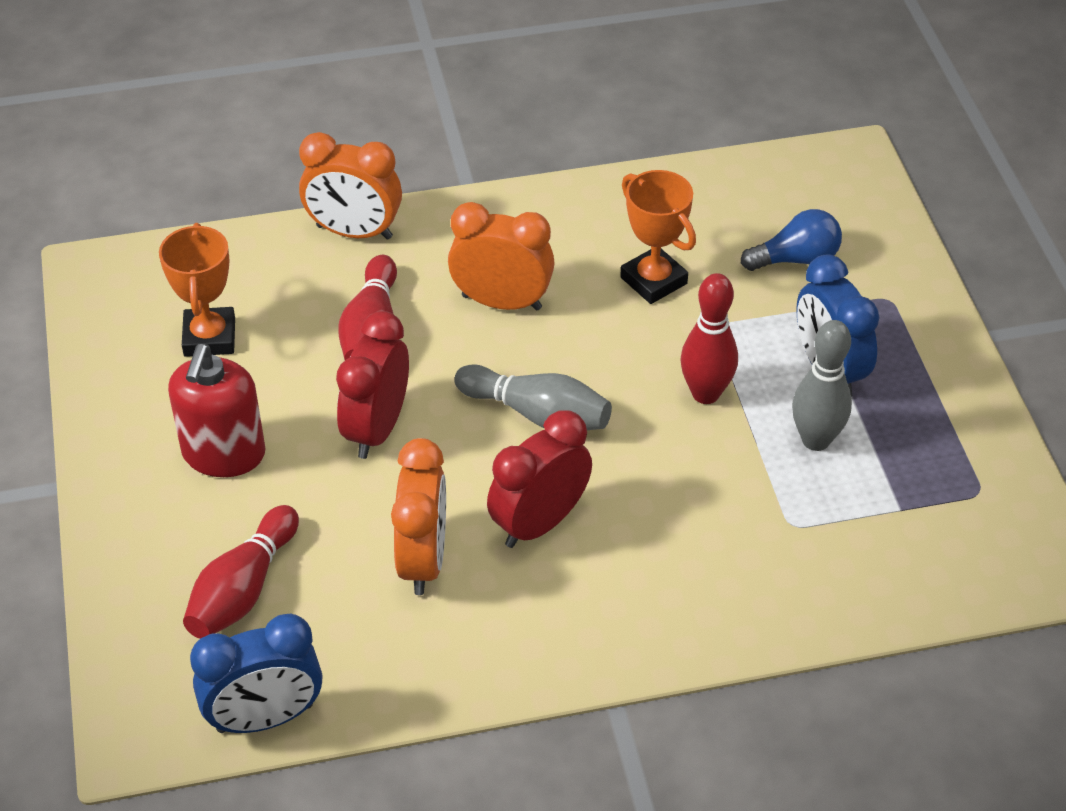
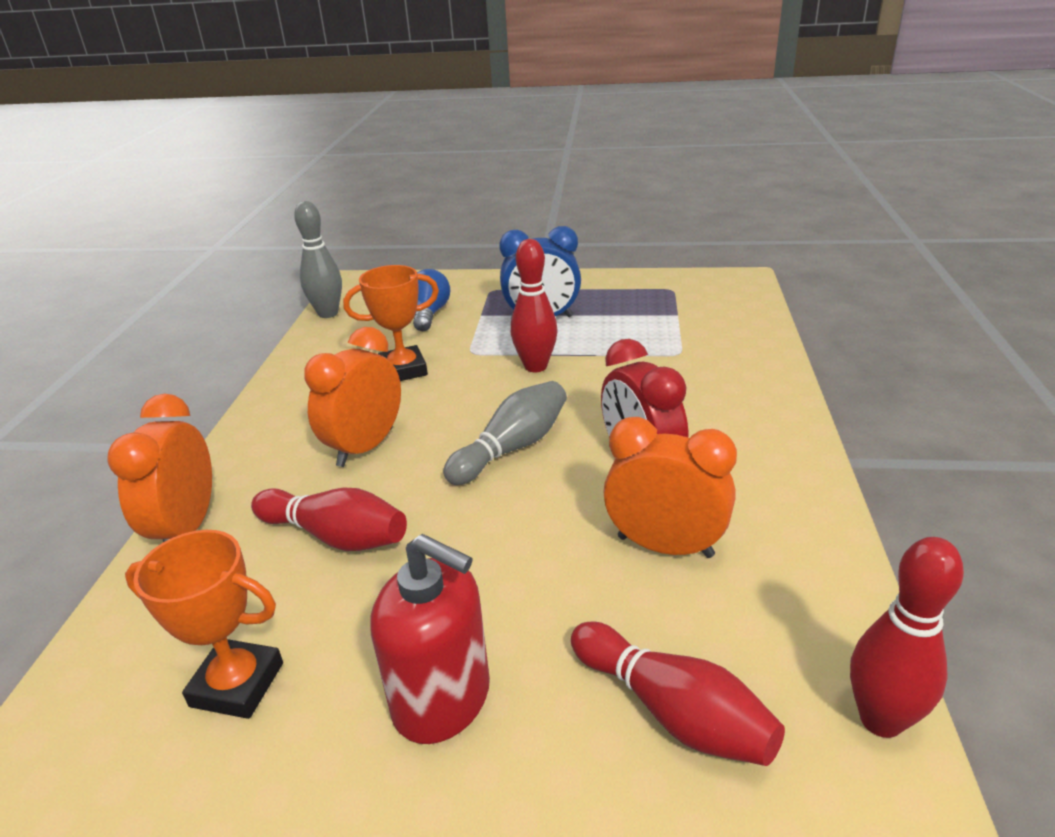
camera: 70 degrees left, 15 degrees down
blue clock [190,614,322,733] -> red bowling pin [850,537,964,738]
orange clock [299,132,402,240] -> orange clock turned 150 degrees clockwise [107,394,212,542]
red clock [336,311,409,459] -> none
grey bowling pin [792,320,852,451] -> grey bowling pin moved to [294,201,342,318]

